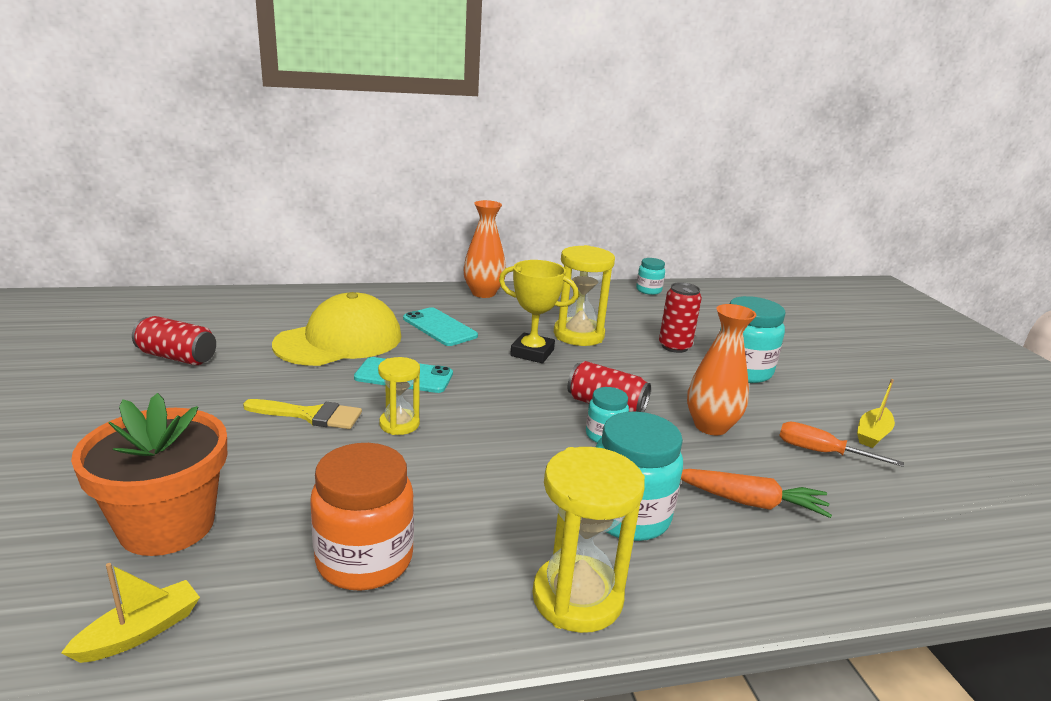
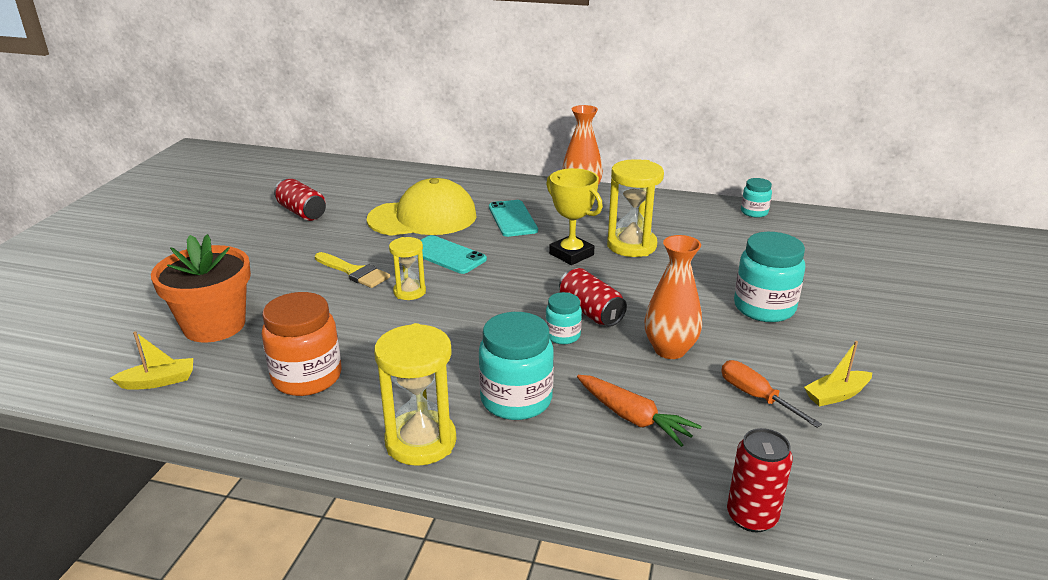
camera: 30 degrees right, 5 degrees up
red can [659,282,702,353] -> red can moved to [727,428,793,532]

